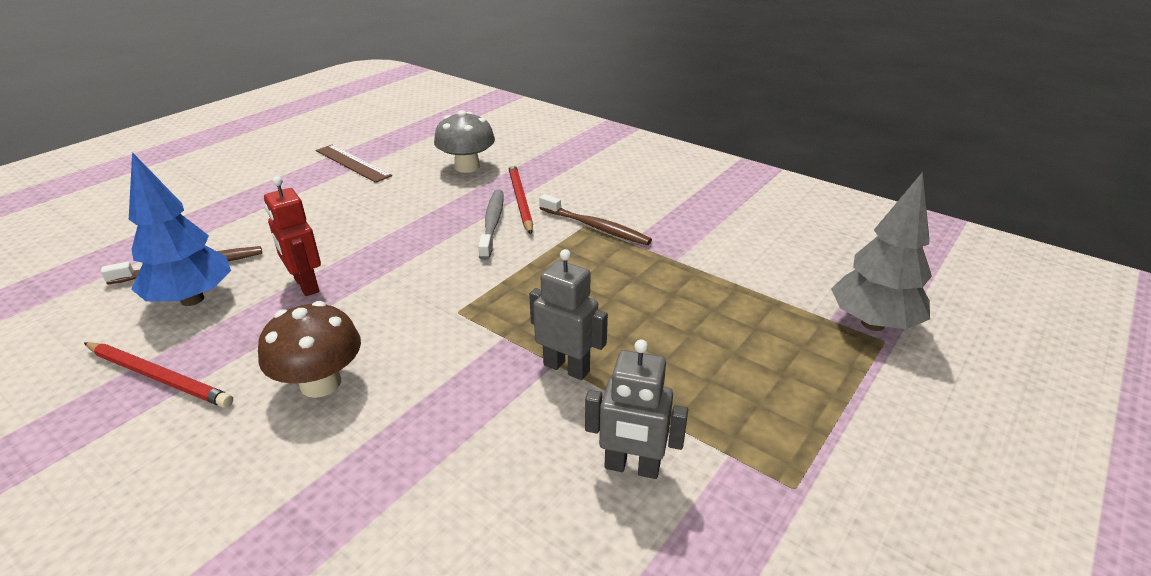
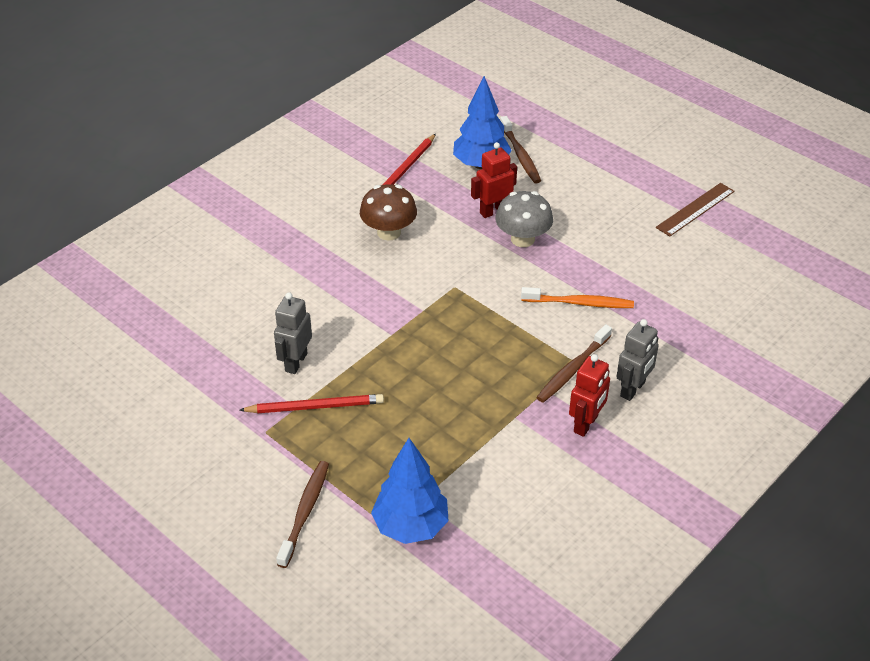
camera: 95 degrees right, 10 degrees up
grey mushroom [434,110,495,173] -> grey mushroom moved to [495,191,553,247]
grey toothbrush [478,190,504,260] -> orange toothbrush [521,287,634,308]
red pencil [508,164,533,234] -> red pencil moved to [239,394,384,413]
grey robot [529,249,608,380] -> grey robot moved to [616,319,659,401]
grey tree [831,172,932,331] -> blue tree [371,438,449,544]
none -> brown toothbrush [276,461,329,568]
none -> red robot [569,354,610,437]

